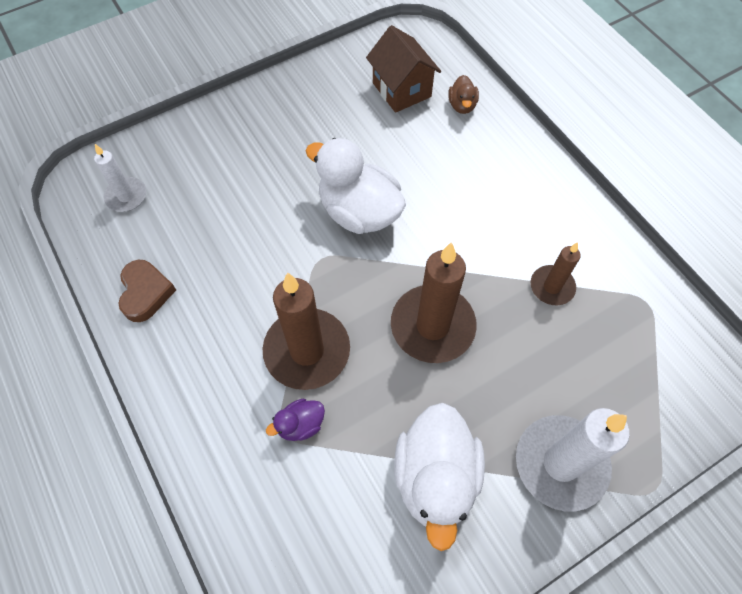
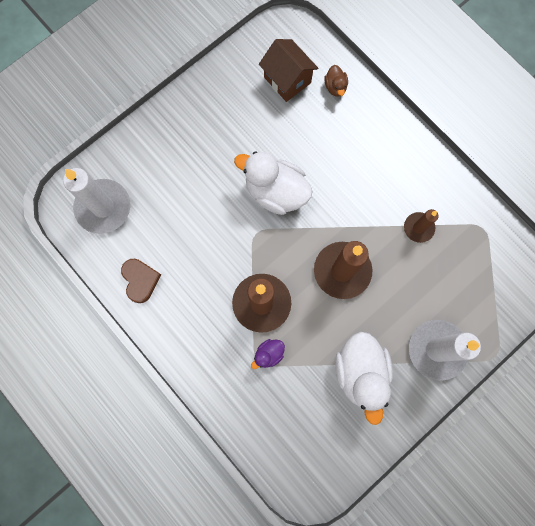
camera: 10 degrees left, 15 degrees up
white candle [94,144,146,212] -> white candle [63,168,130,234], size x1.82

